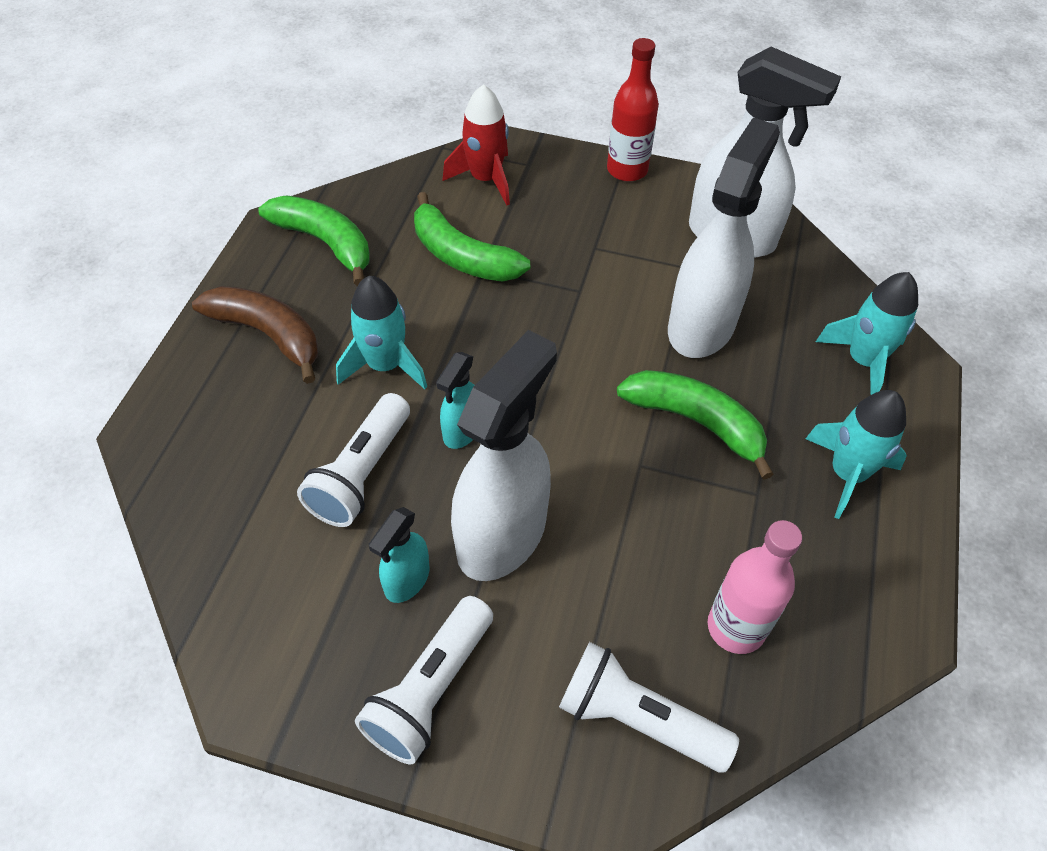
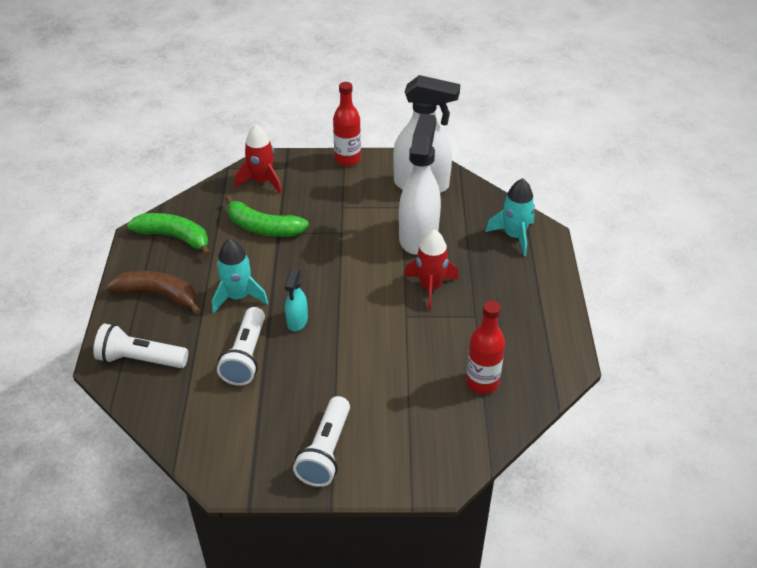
camera: 15 degrees left, 10 degrees down
turquoise spray bottle [369,507,429,603] -> none
white spray bottle [451,330,557,581] -> none
white flashlight [559,642,739,773] -> white flashlight moved to [93,324,188,368]
green banana [617,370,774,480] -> red rocket [404,230,459,311]
pink bottle [708,520,802,654] -> red bottle [466,301,505,394]
turquoise rocket [806,390,907,519] -> none

